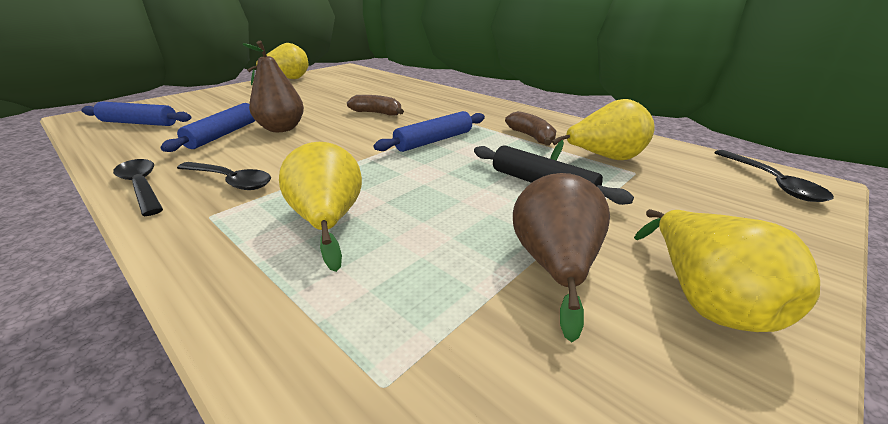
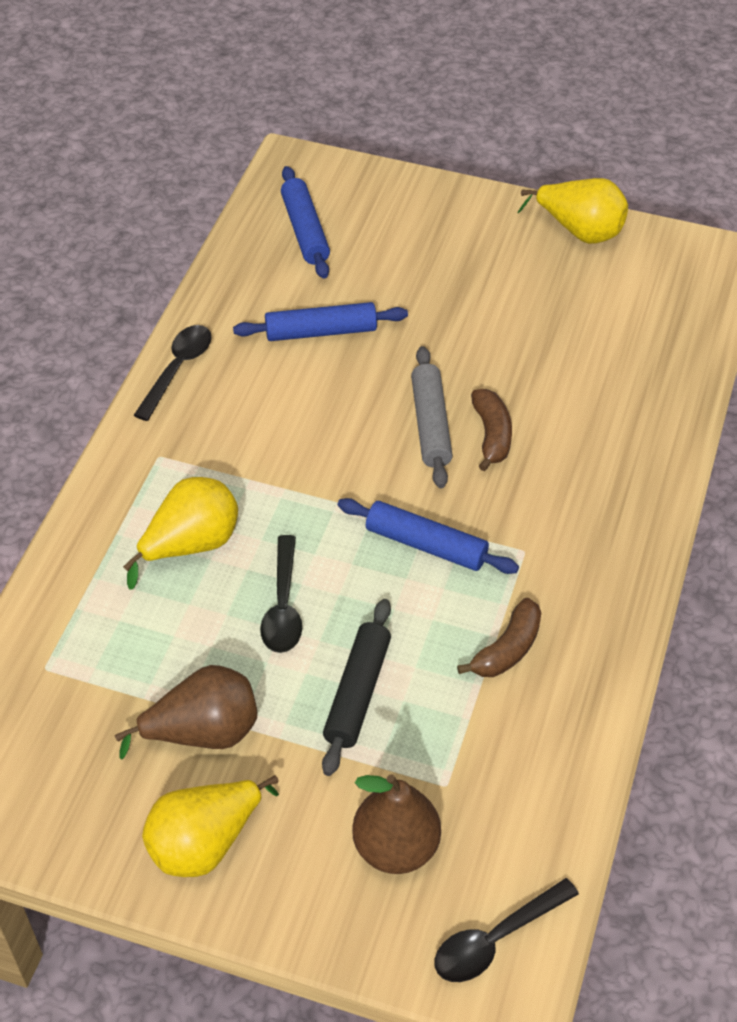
camera: 65 degrees right, 20 degrees up
black spoon [177,162,271,190] -> black spoon moved to [260,535,302,653]
brown pear [243,41,304,132] -> brown pear moved to [352,774,441,874]
yellow pear [550,99,655,160] -> none
none -> grey rolling pin [411,346,453,488]

